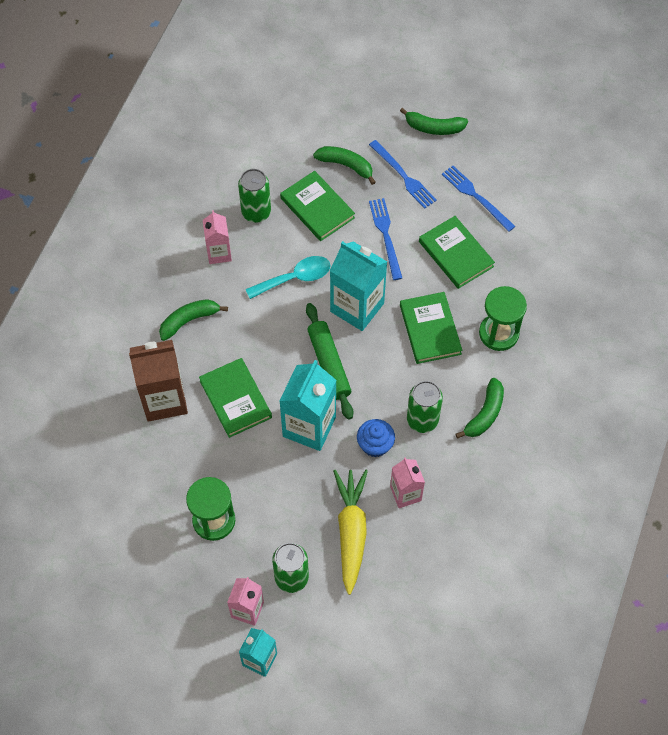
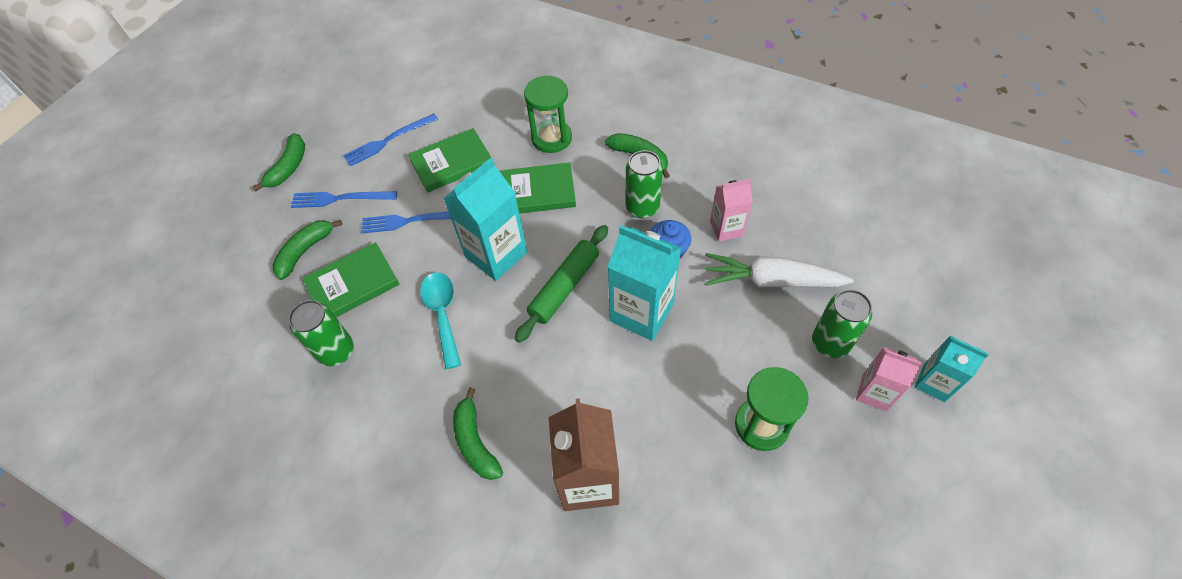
camera: 80 degrees left, 5 degrees down
green book [199,358,272,438] -> none
pink carton [203,210,232,264] -> none
green rolling pin [306,303,353,420] -> green rolling pin turned 45 degrees counterclockwise [515,225,608,343]
yellow carrot [333,470,368,595] -> white carrot [705,253,854,287]
blue fork [369,140,437,209] -> blue fork turned 150 degrees counterclockwise [291,191,397,208]

